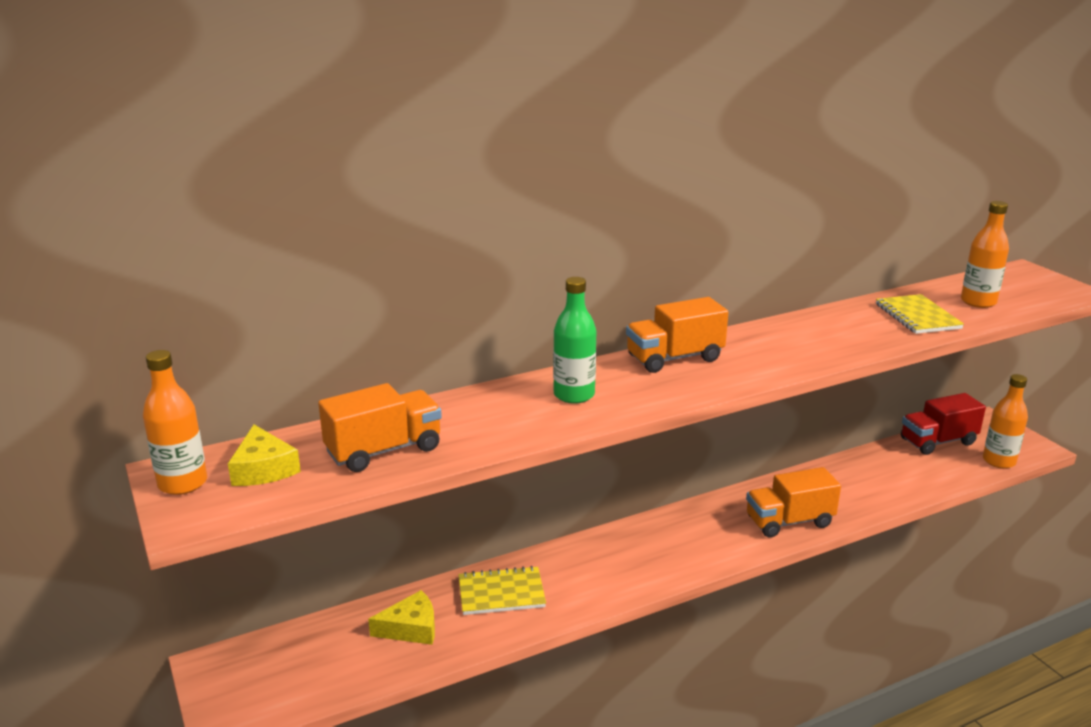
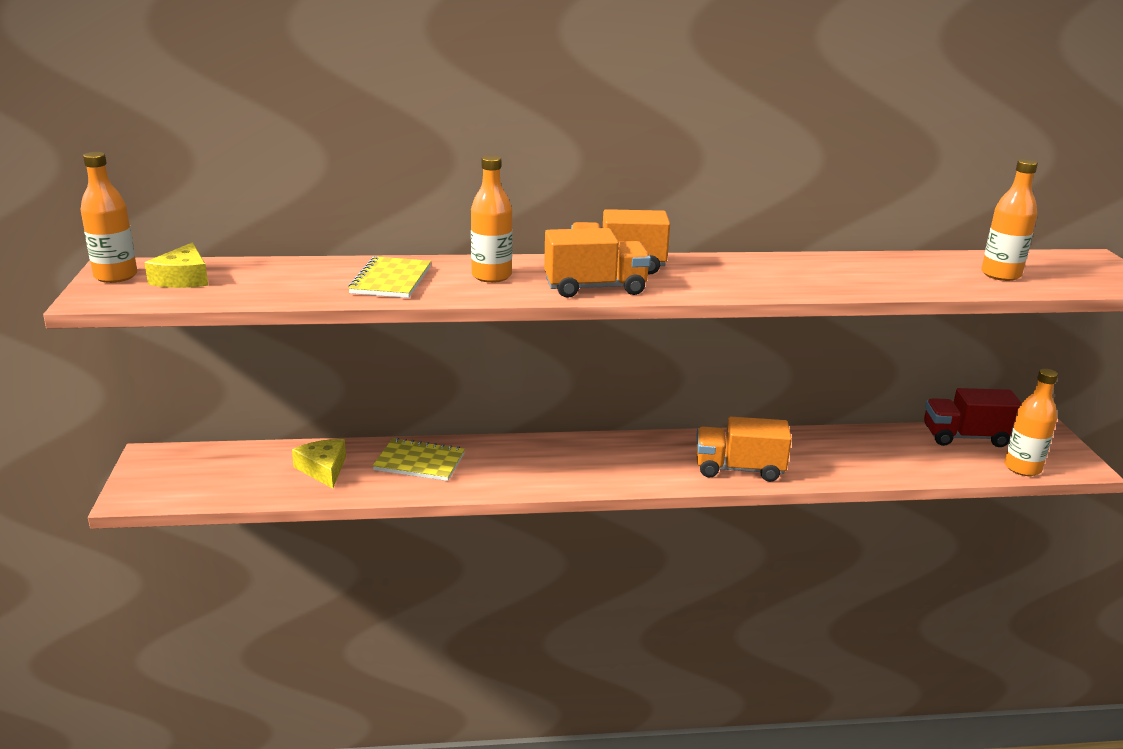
camera: 20 degrees right, 0 degrees up
orange truck [318,383,442,472] -> orange truck moved to [544,228,651,298]
yellow cheese [368,590,435,645] -> yellow cheese turned 120 degrees counterclockwise [292,439,346,489]
green bottle [553,277,596,404] -> orange bottle [471,155,513,283]
yellow notebook [876,294,964,334] -> yellow notebook moved to [348,257,431,298]

